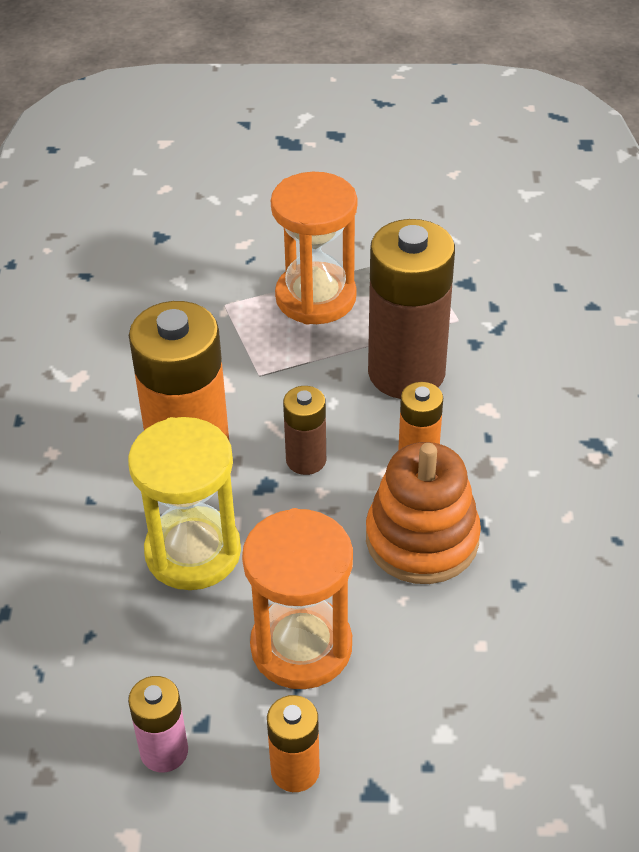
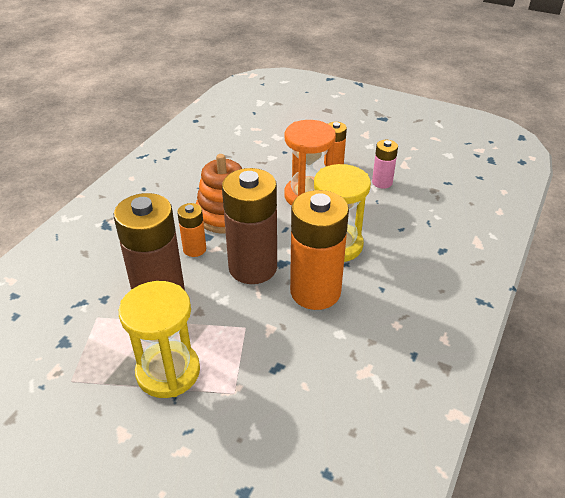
camera: 155 degrees left, 5 degrees down
orange hourglass [271,172,357,325] -> yellow hourglass [119,281,200,398]
brown battery [283,386,326,475] -> brown battery [222,168,277,284], size x2.02

